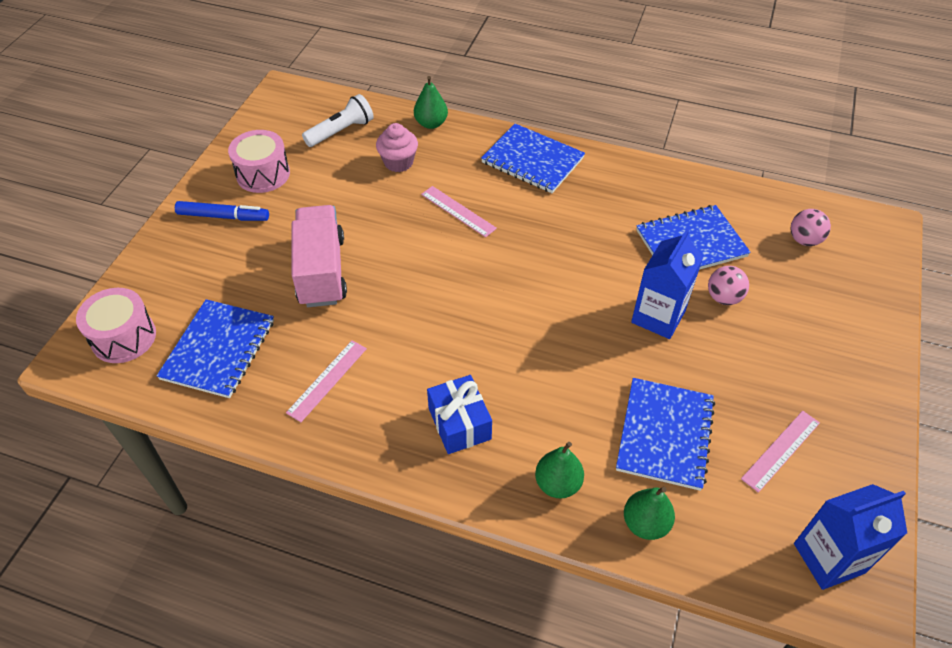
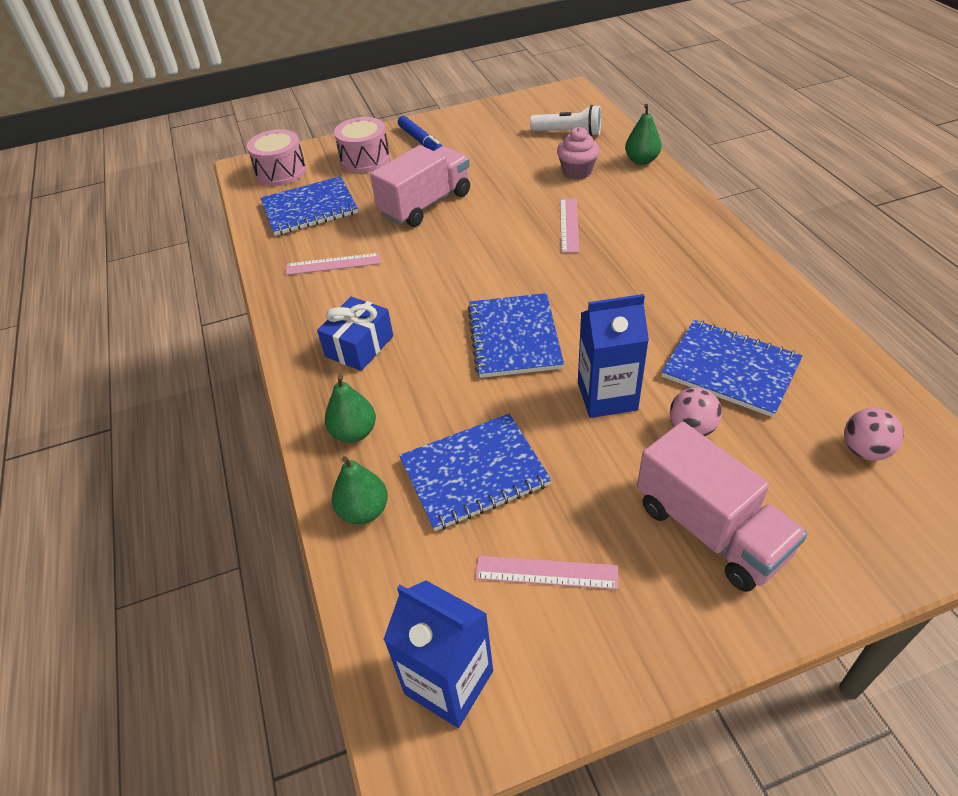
camera: 55 degrees right, 5 degrees down
pink drum [228,130,290,193] -> pink drum moved to [334,117,390,173]
blue notebook [481,123,585,193] -> blue notebook moved to [467,293,564,378]
none -> pink truck [637,422,808,592]

